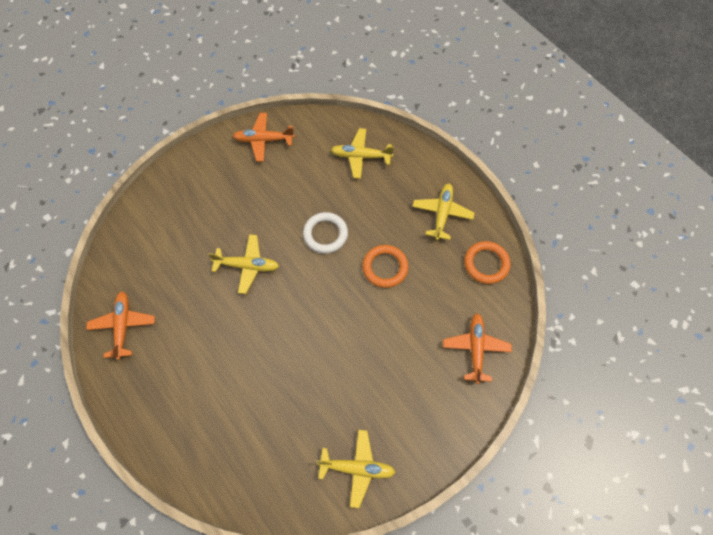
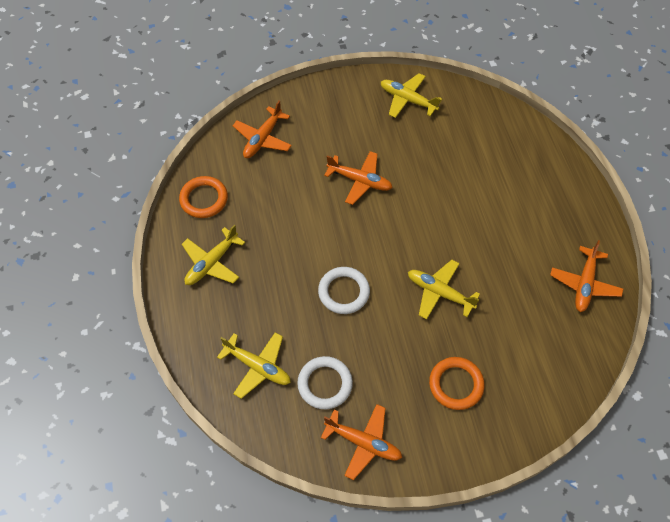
camera: 155 degrees left, 5 degrees down
orange ring [362,245,409,288] -> orange ring moved to [429,357,485,410]
none -> white ring [297,356,353,409]
none -> orange plane [324,151,393,205]

